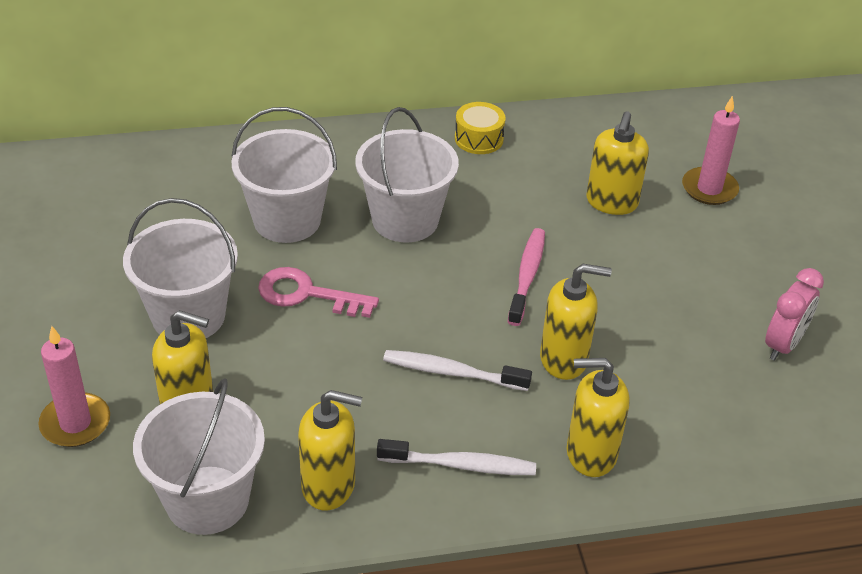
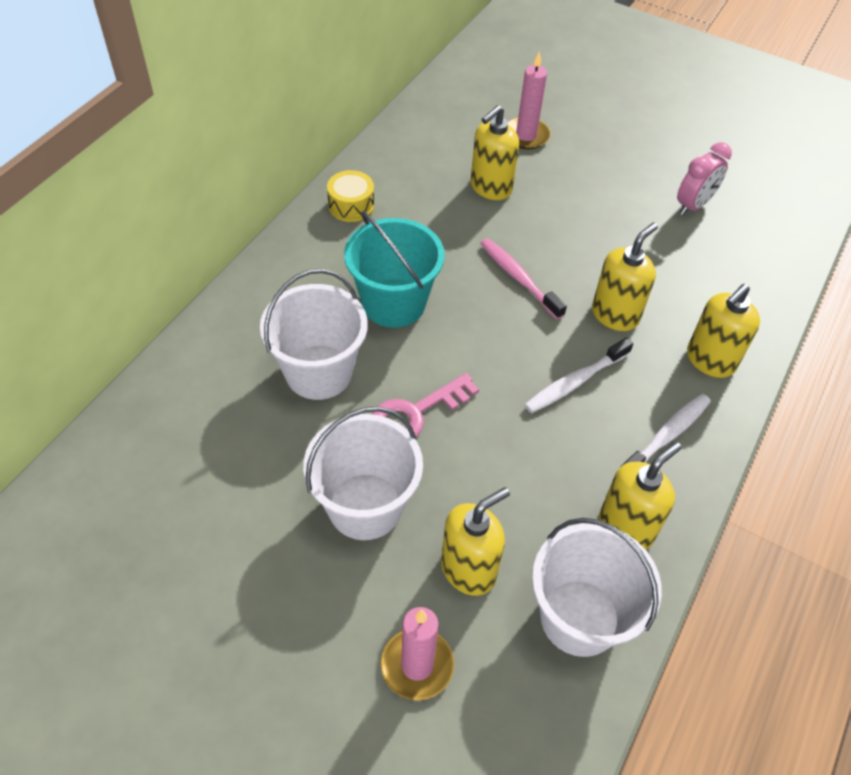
camera: 50 degrees left, 10 degrees up
white bucket [355,107,459,242] -> turquoise bucket [344,211,445,328]
yellow soap dispenser [586,111,649,215] -> yellow soap dispenser turned 75 degrees clockwise [471,105,519,200]
pink clock [765,268,824,361] -> pink clock turned 60 degrees clockwise [677,142,732,215]

